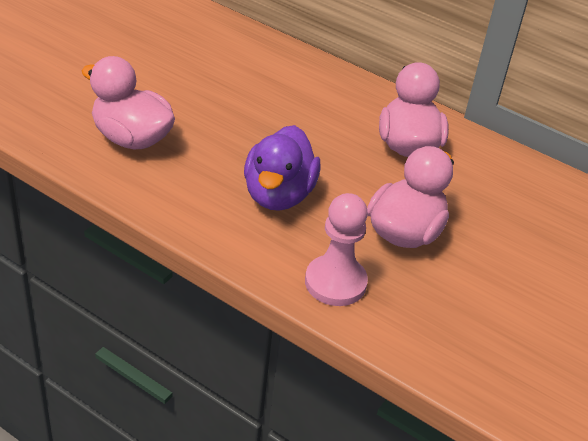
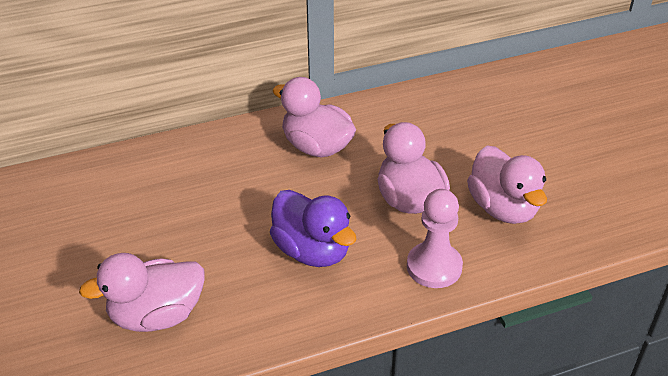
camera: 50 degrees left, 0 degrees up
none -> pink duck [467,146,547,224]

